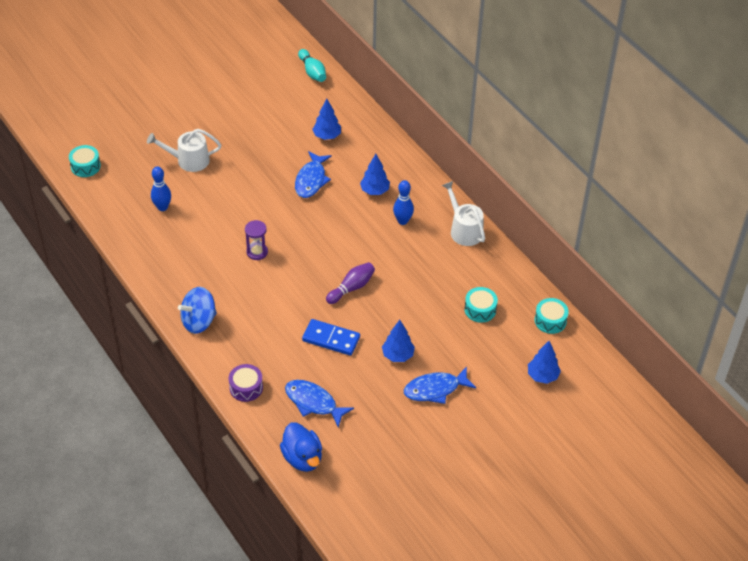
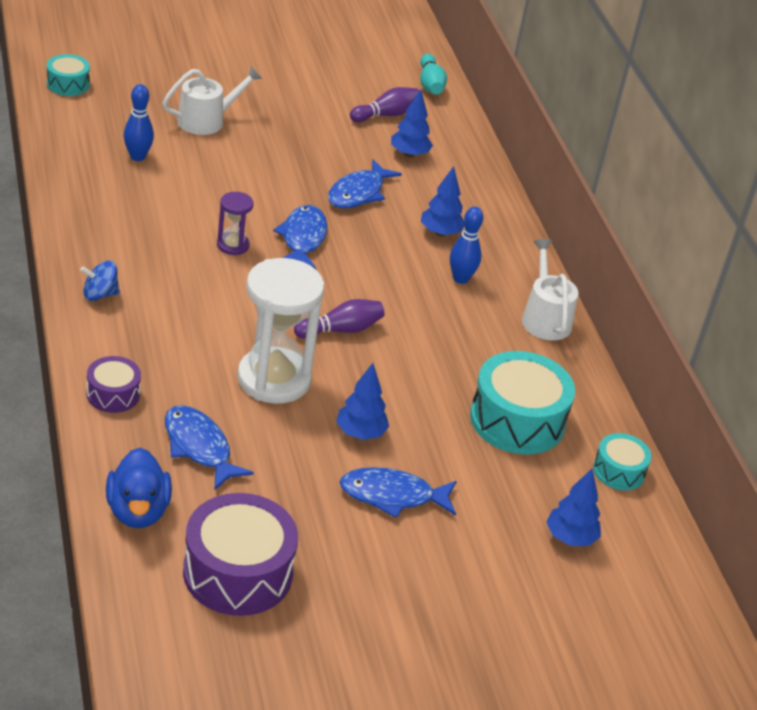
camera: 15 degrees right, 10 degrees down
white watering can [147,129,221,172] -> white watering can turned 135 degrees clockwise [162,66,262,135]
blue spinning top [178,287,217,334] -> blue spinning top [80,261,120,301], size x0.64
blue domino [302,319,360,356] -> white hourglass [237,258,324,404]
turquoise drum [464,287,498,323] -> turquoise drum [470,351,575,455], size x1.87
none -> purple drum [183,493,298,616]
none -> blue fish [273,205,327,269]
none -> purple bowling pin [350,87,419,122]

